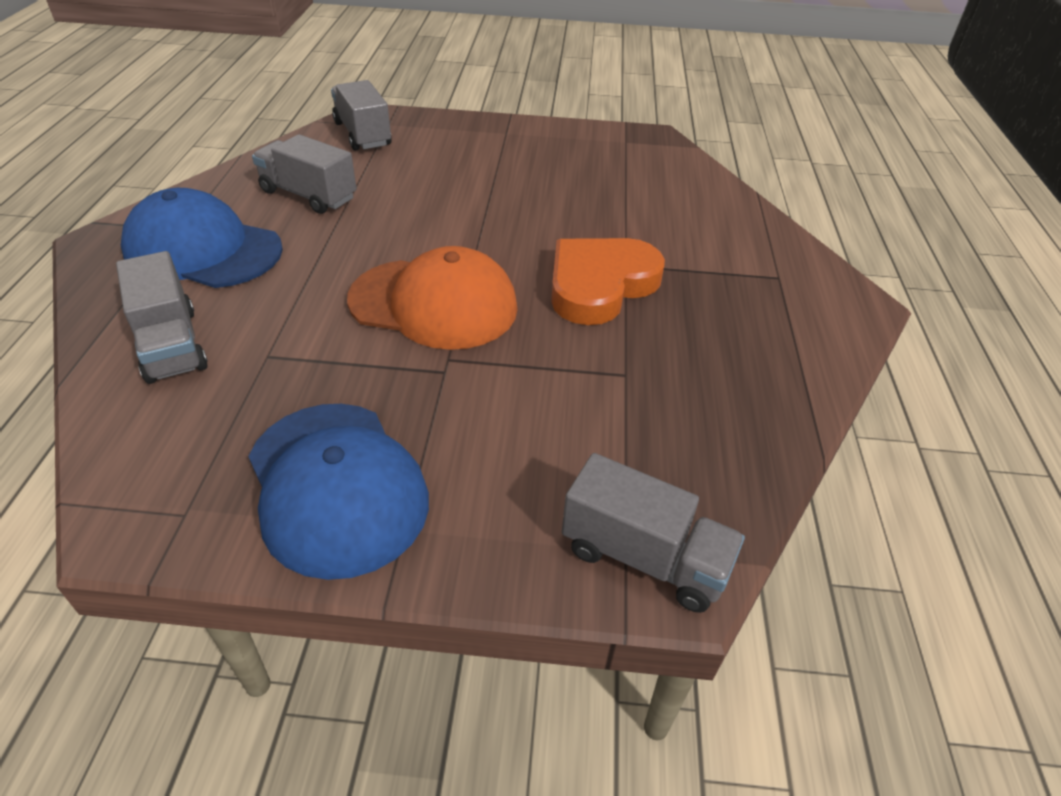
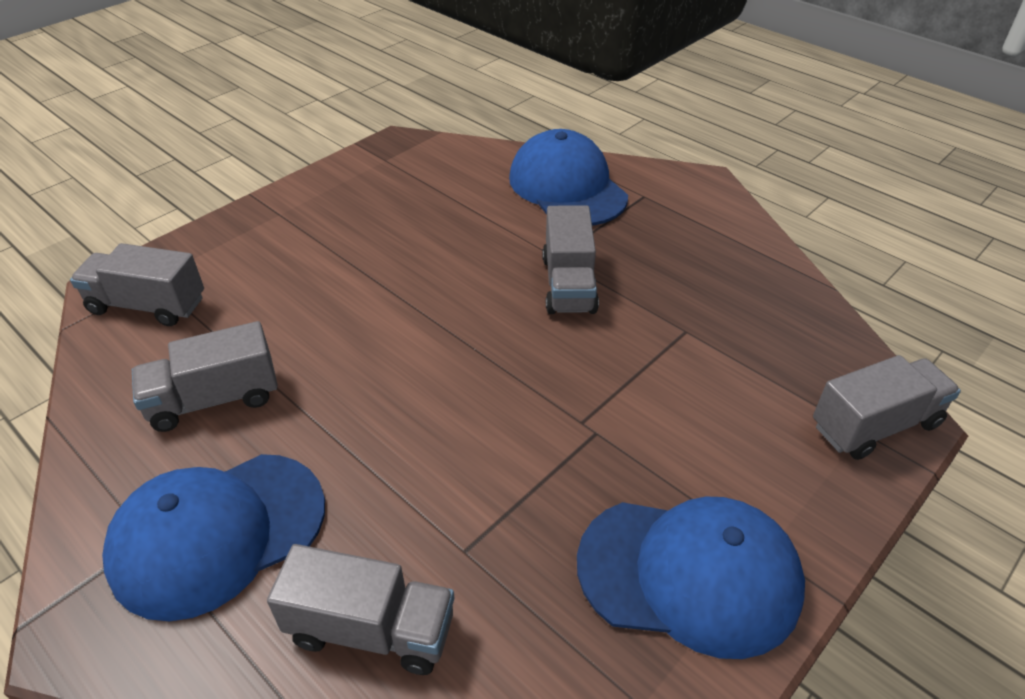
camera: 50 degrees left, 0 degrees up
orange cap [347,246,518,350] -> none
orange heart [551,238,665,325] -> grey truck [542,205,599,314]
none -> blue cap [509,129,628,226]

